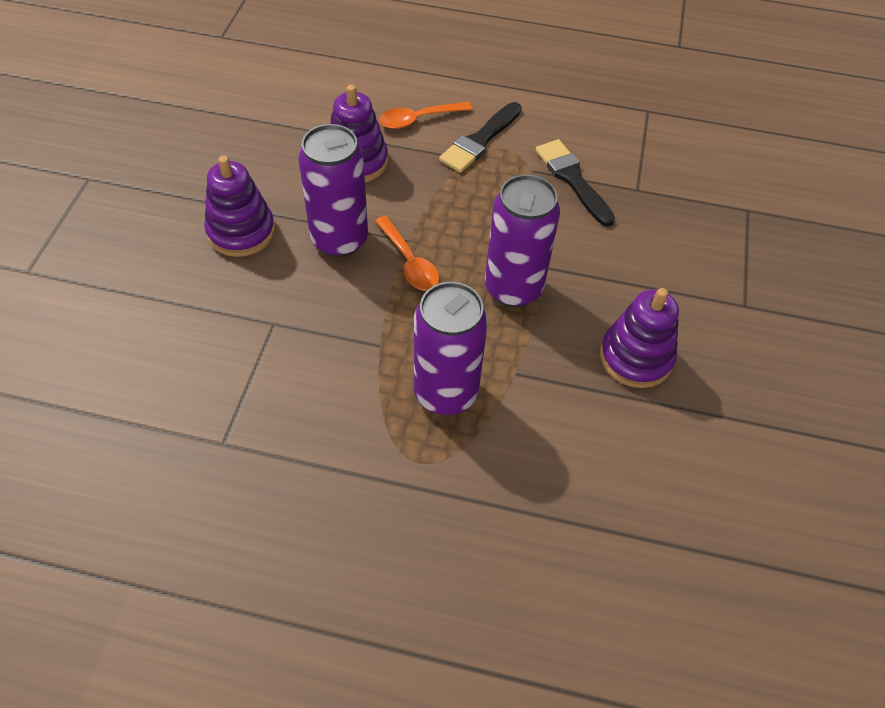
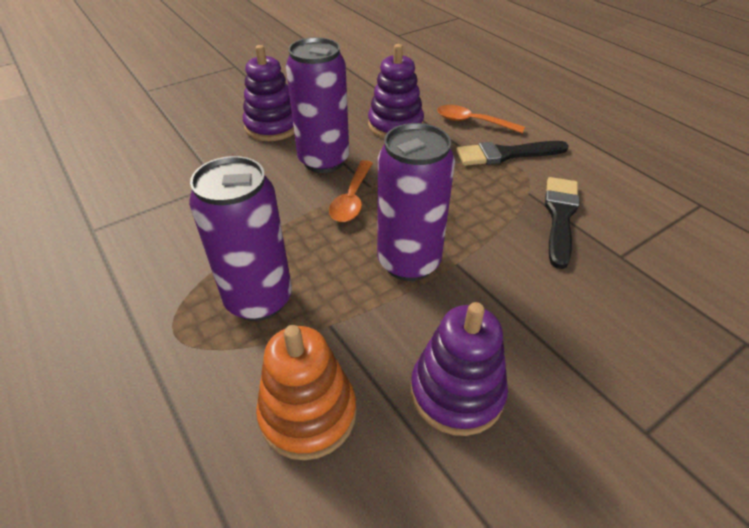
camera: 45 degrees right, 10 degrees down
none -> orange stacking toy [256,325,356,460]

